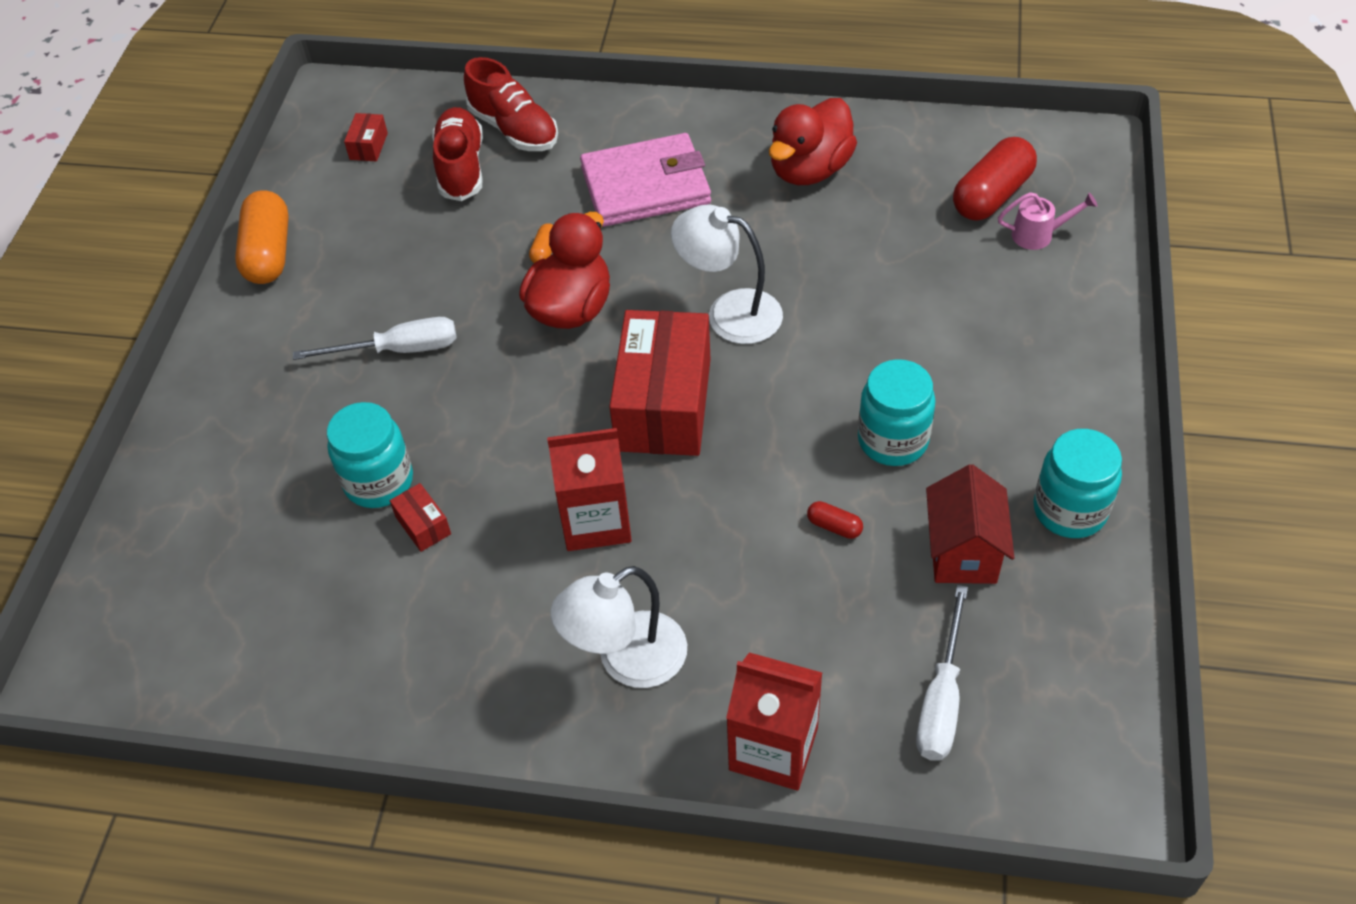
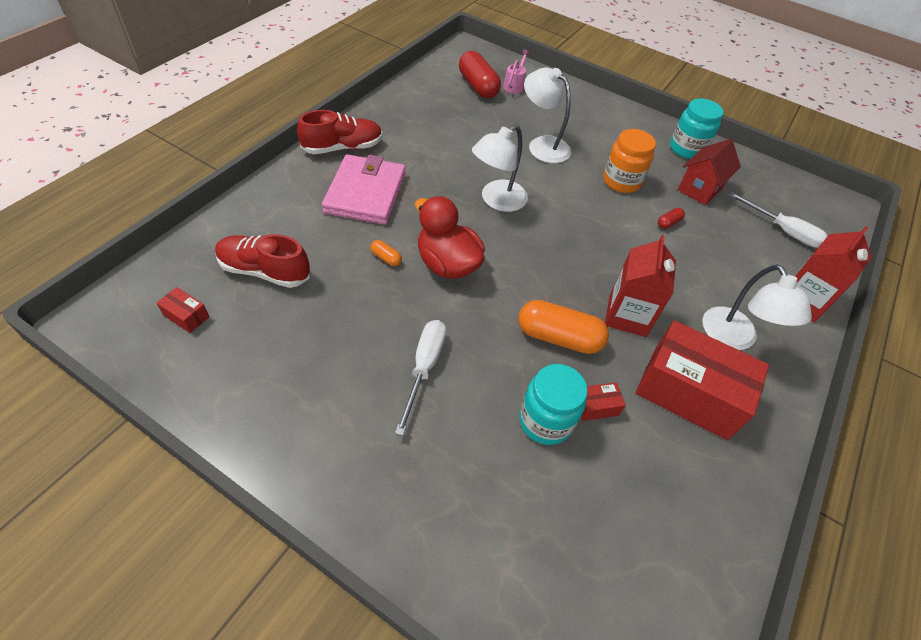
camera: 75 degrees left, 0 degrees up
orange capsule [235,190,289,284] -> orange capsule moved to [518,300,609,354]
red shoe [464,57,558,151] -> red shoe moved to [297,110,383,154]
red box [609,310,711,456] -> red box moved to [636,320,769,440]
red duck [769,98,857,185] -> none
turquoise jar [858,359,936,466] -> orange jar [603,129,656,193]
red house [926,464,1014,584] -> red house turned 75 degrees counterclockwise [677,139,741,206]
none -> white lamp [524,68,571,163]

